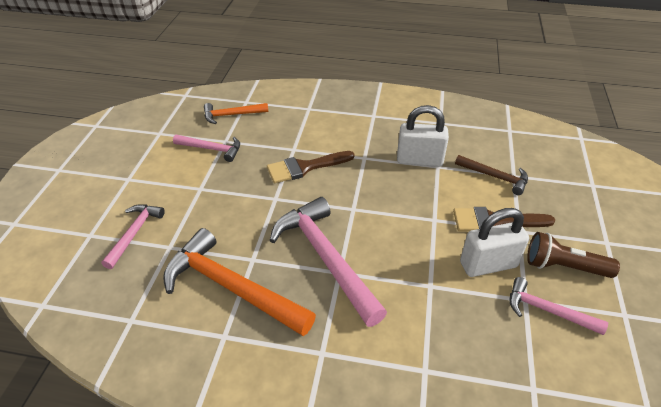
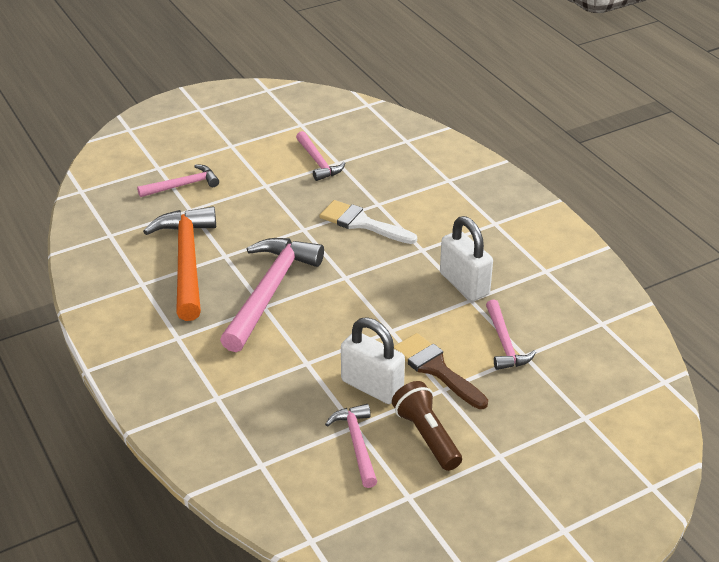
camera: 50 degrees right, 5 degrees down
orange hammer [204,103,268,124] -> none
brown brush [267,151,355,183] -> white brush [319,200,417,244]
brown hammer [455,155,528,195] -> pink hammer [486,299,536,370]

